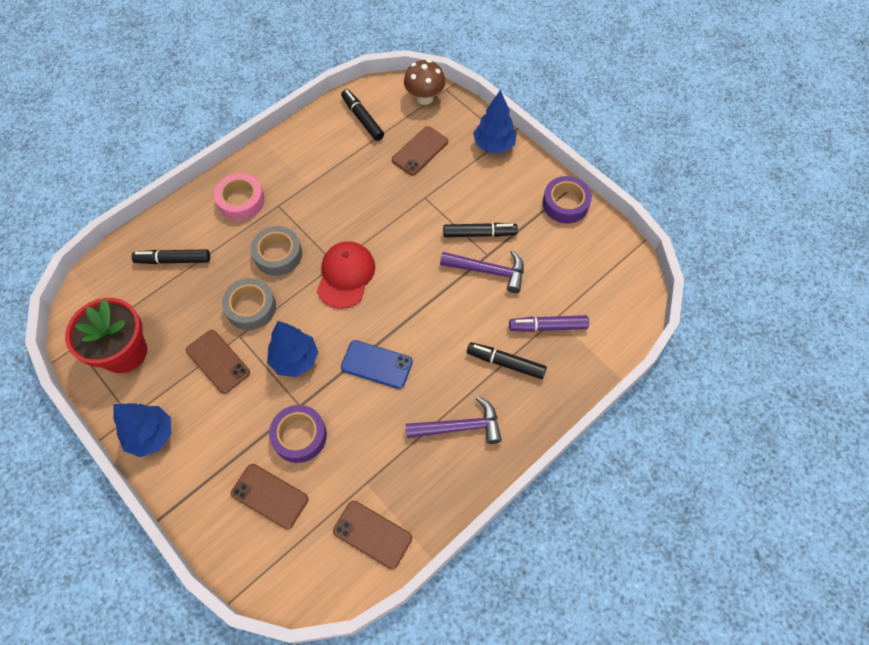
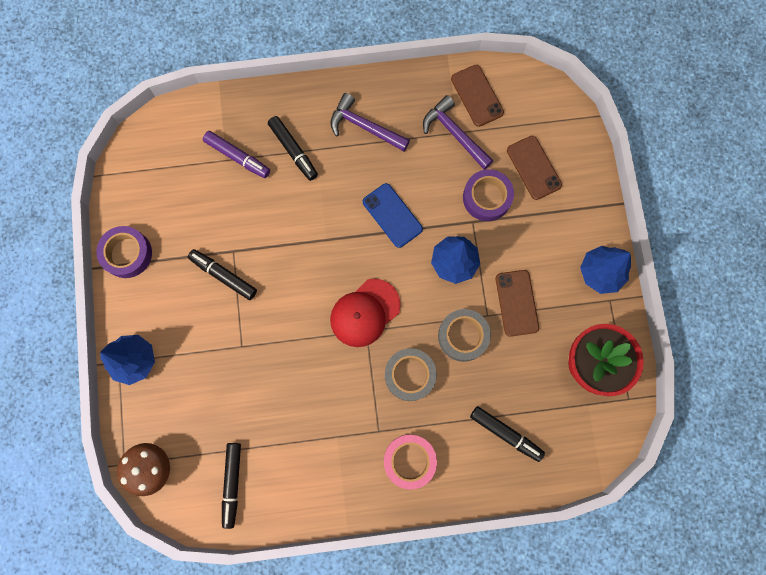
camera: 145 degrees left, 15 degrees up
brown phone [392,126,448,175] -> none
purple hammer [440,250,524,293] -> purple hammer moved to [423,95,493,170]

